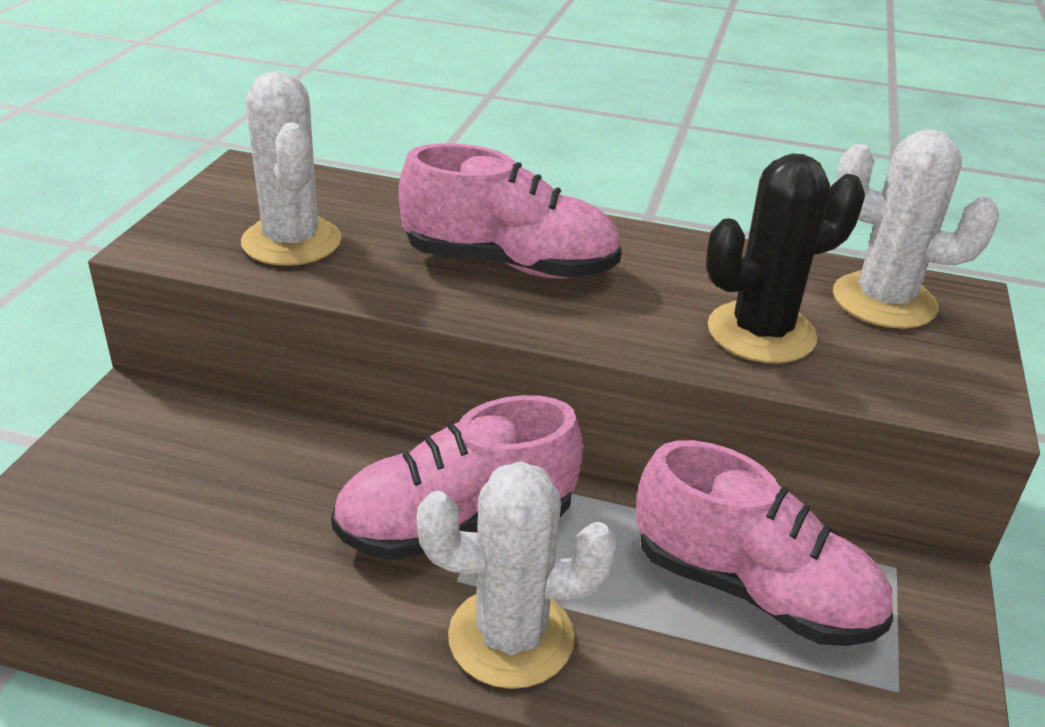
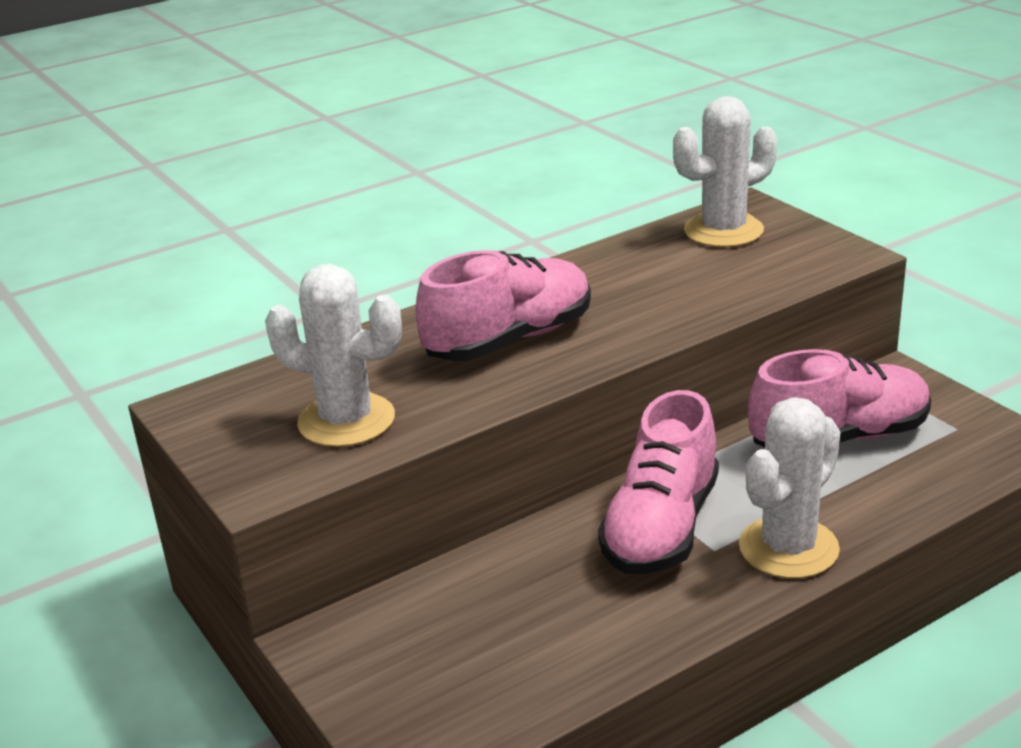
camera: 45 degrees left, 5 degrees down
black cactus [706,153,865,363] -> none

